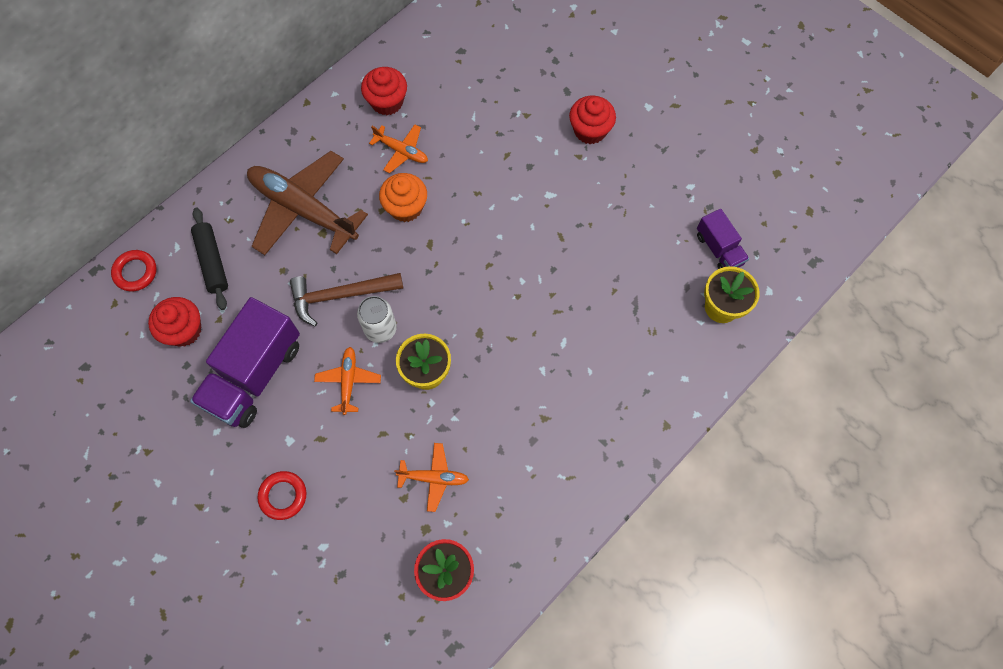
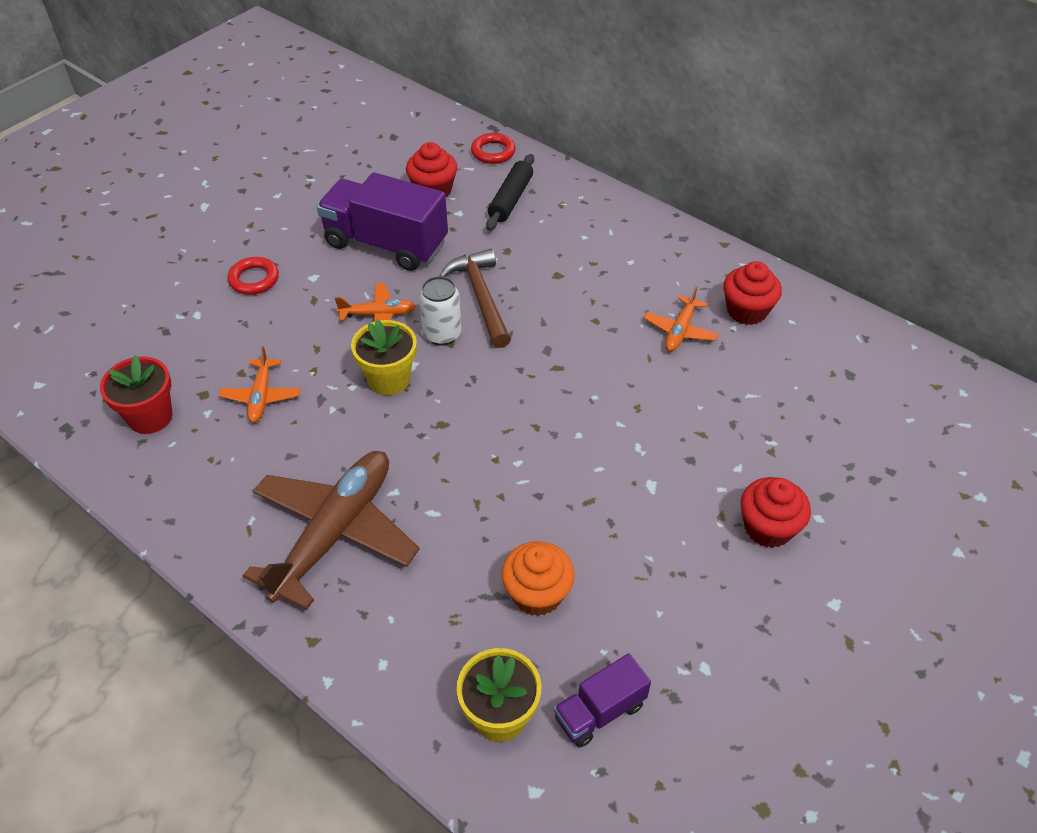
camera: 85 degrees right, 20 degrees down
black rolling pin [191,208,228,310] -> black rolling pin turned 45 degrees counterclockwise [486,154,534,231]
brown plane [247,151,368,255] -> brown plane moved to [243,451,420,610]
orange cupcake [379,173,427,222] -> orange cupcake moved to [501,541,575,616]

